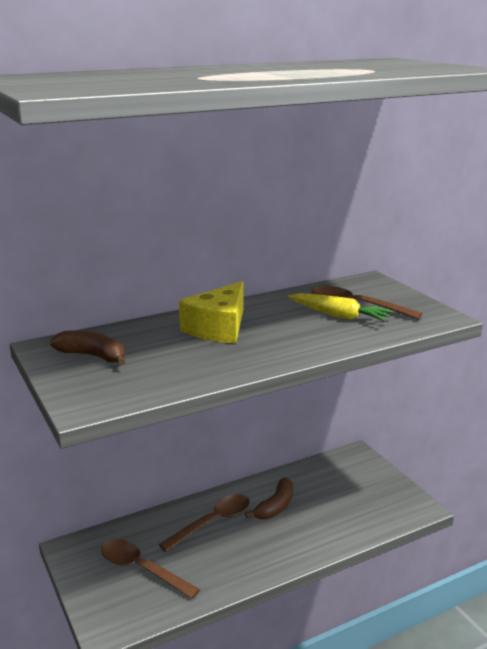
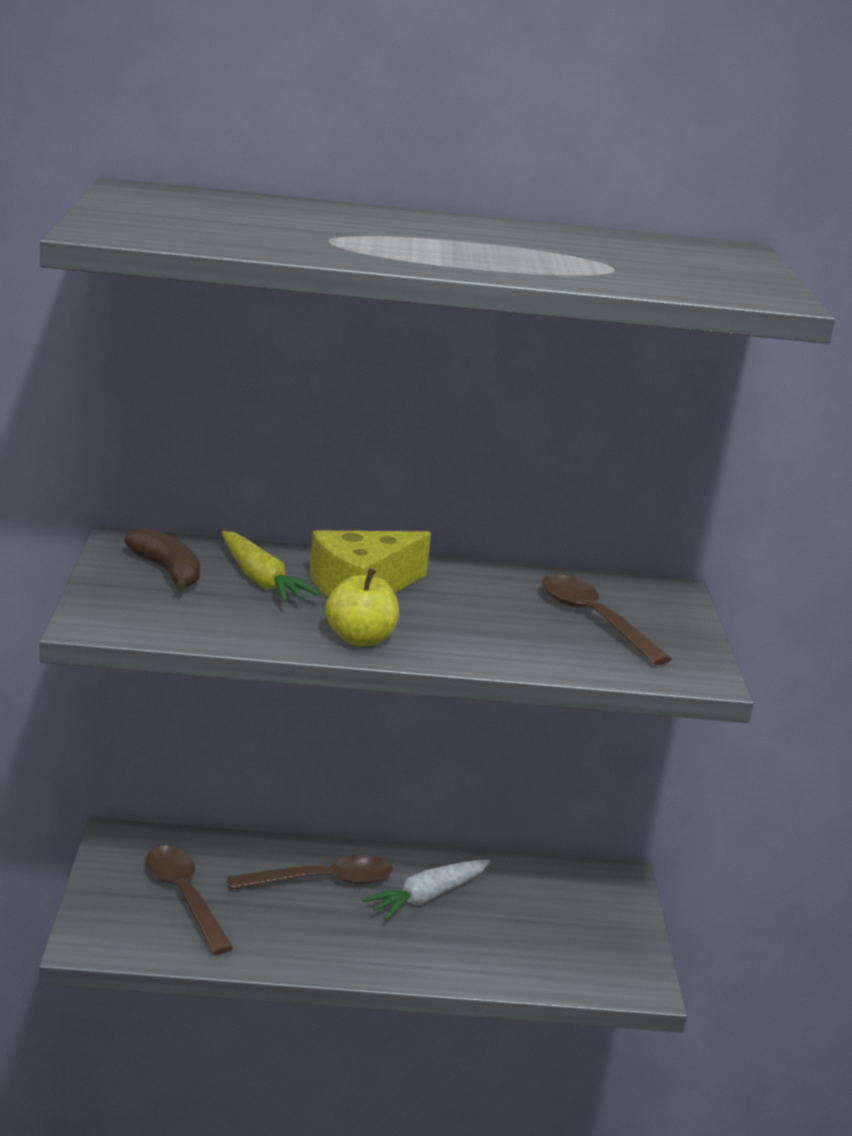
camera: 25 degrees right, 0 degrees up
brown banana [245,478,293,519] -> white carrot [362,860,490,920]
yellow carrot [288,293,393,322] -> yellow carrot moved to [221,531,321,603]
none -> yellow apple [326,568,399,646]

